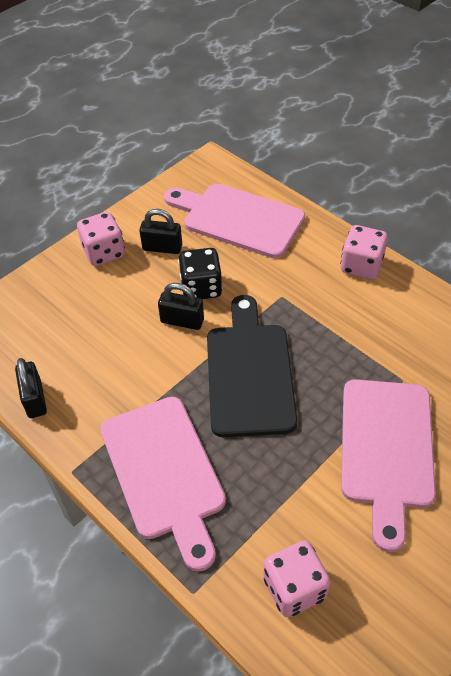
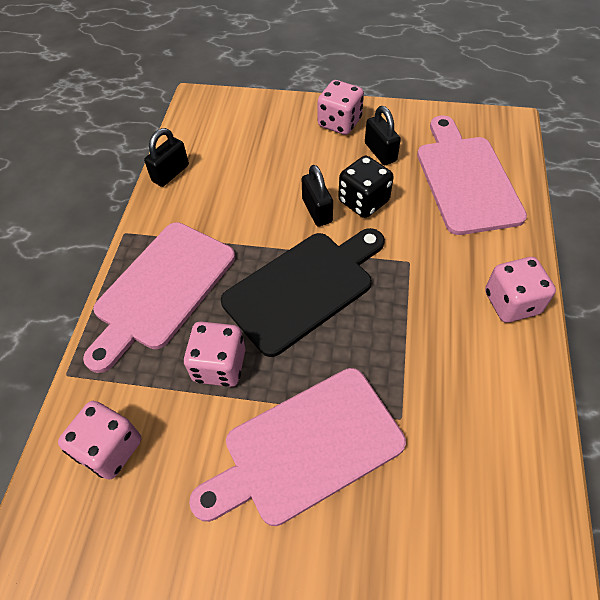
camera: 55 degrees right, 5 degrees up
none -> pink dice [184,321,245,387]

